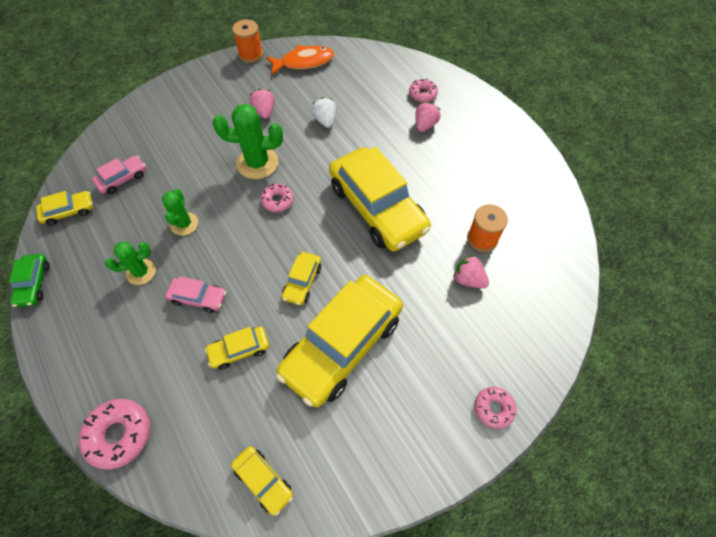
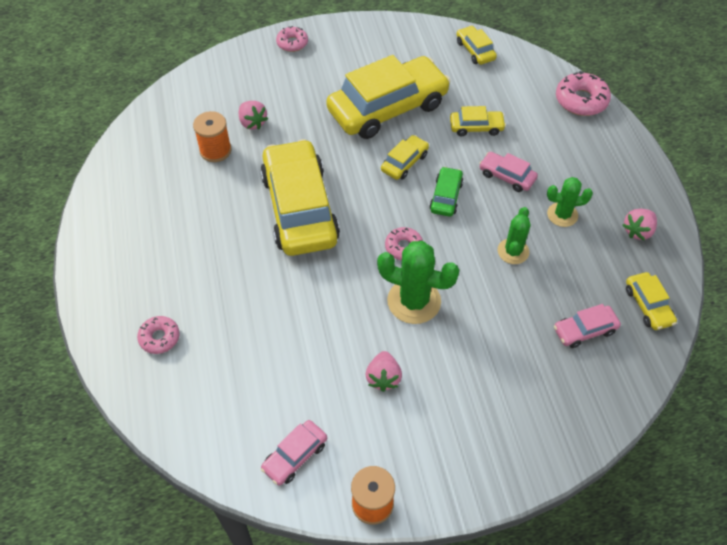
camera: 160 degrees left, 5 degrees down
green car [9,254,50,307] -> green car moved to [429,167,464,217]
yellow car [36,191,93,226] -> yellow car turned 105 degrees counterclockwise [626,272,677,330]
orange fish [266,45,334,75] -> pink car [261,420,327,486]
white strawberry [311,98,336,128] -> none
pink strawberry [415,102,441,132] -> pink strawberry moved to [623,209,657,241]

